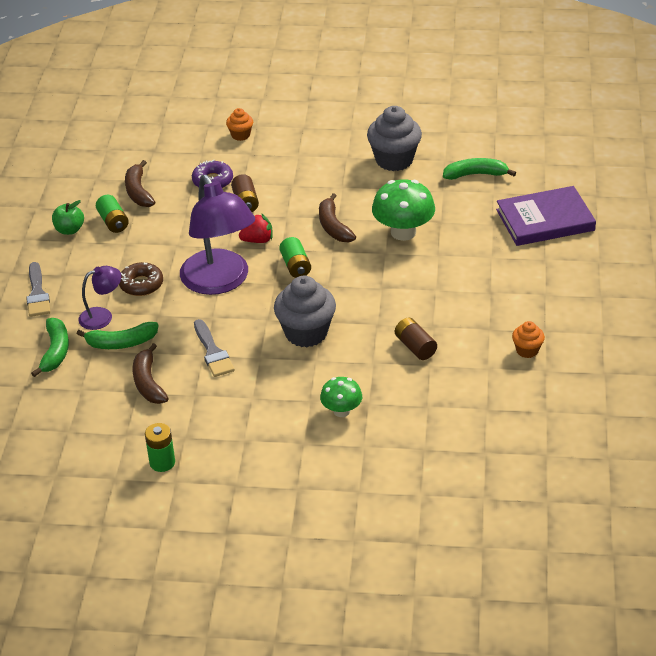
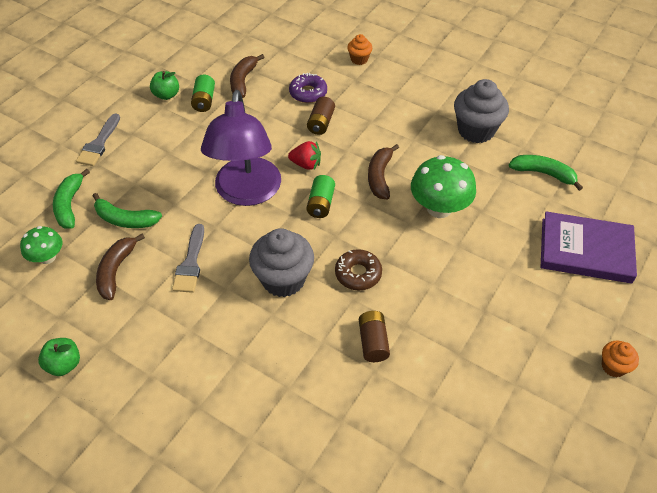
camera: 25 degrees right, 10 degrees up
green banana [31,318,69,377] -> green banana turned 150 degrees clockwise [53,169,90,228]
purple lamp [78,266,121,330] -> none
brown donut [119,262,163,296] -> brown donut moved to [335,249,382,290]
green battery [145,423,175,472] -> green apple [38,338,80,376]
green mushroom [320,377,362,417] -> green mushroom moved to [20,226,62,264]
orange cupcake [512,321,545,358] -> orange cupcake moved to [602,340,639,377]

